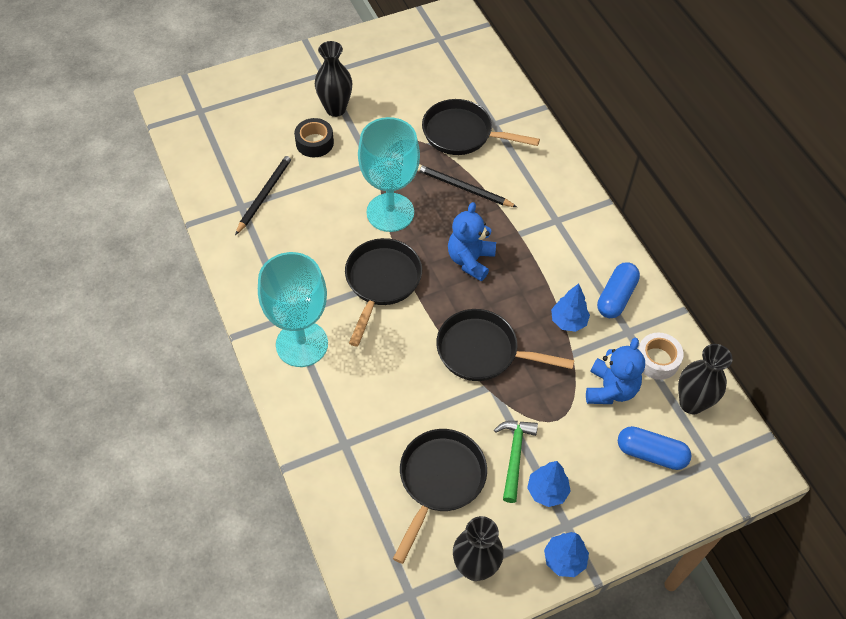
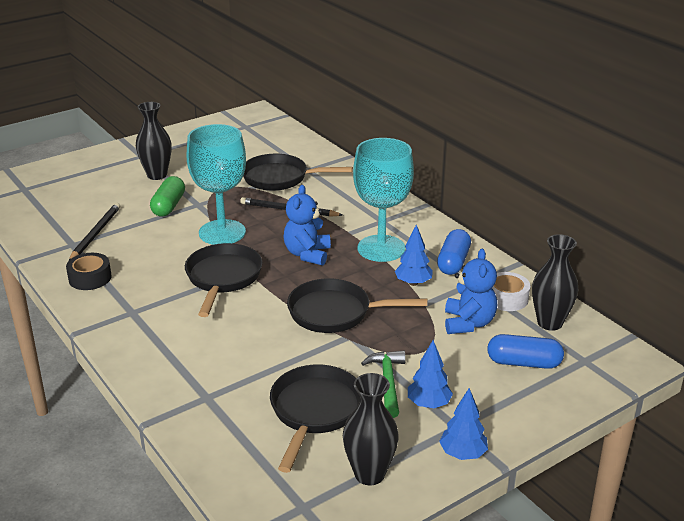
camera: 10 degrees left, 25 degrees down
turquoise goblet [258,252,328,367] -> turquoise goblet moved to [353,138,414,262]
black tape [294,118,334,157] -> black tape moved to [66,253,112,290]
none -> green capsule [150,176,185,217]

